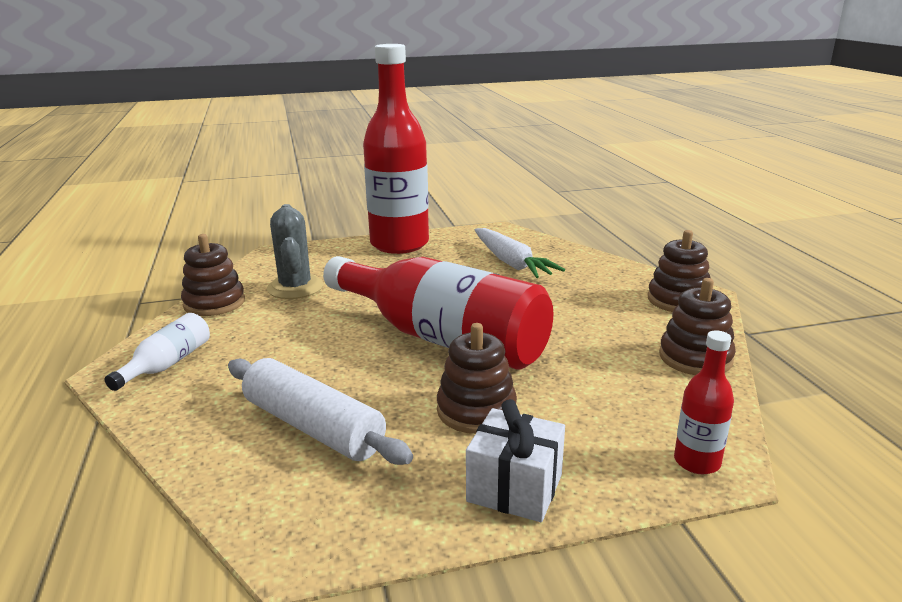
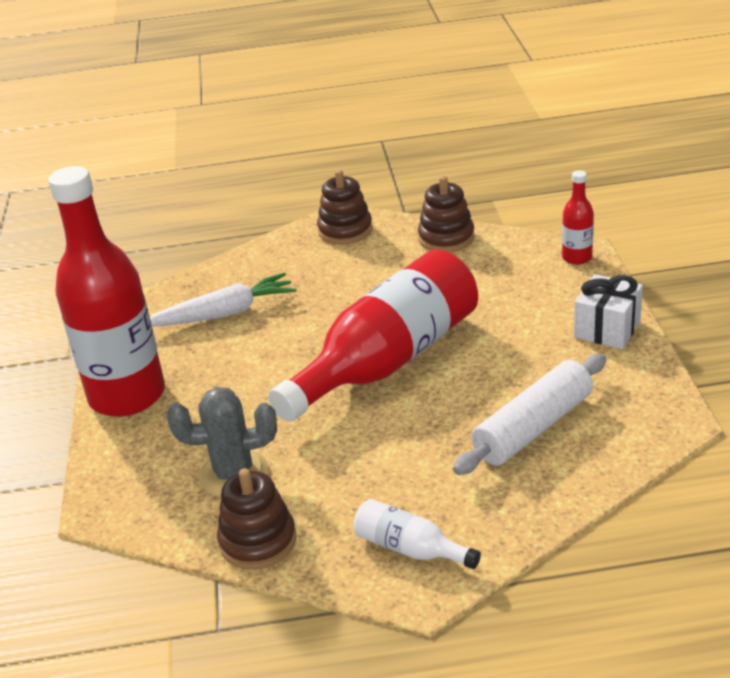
camera: 80 degrees left, 10 degrees up
brown stacking toy [437,323,517,434] -> none

